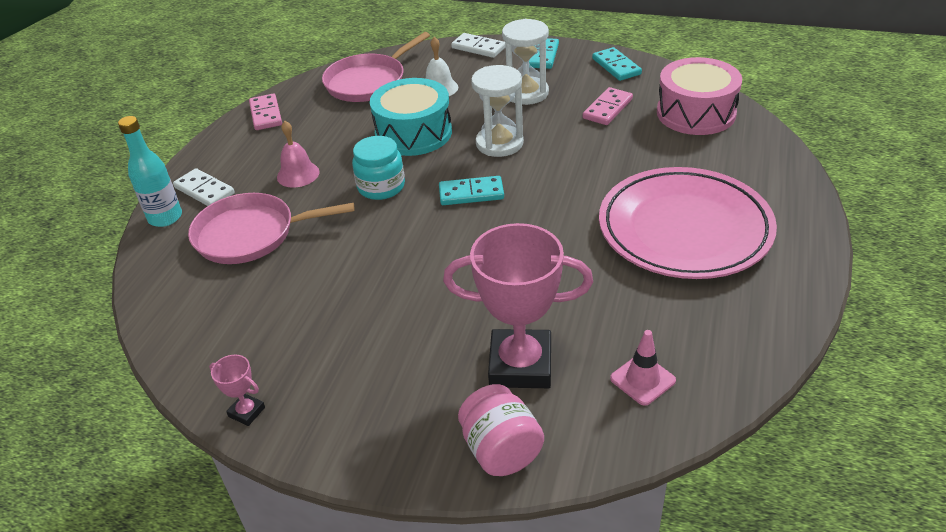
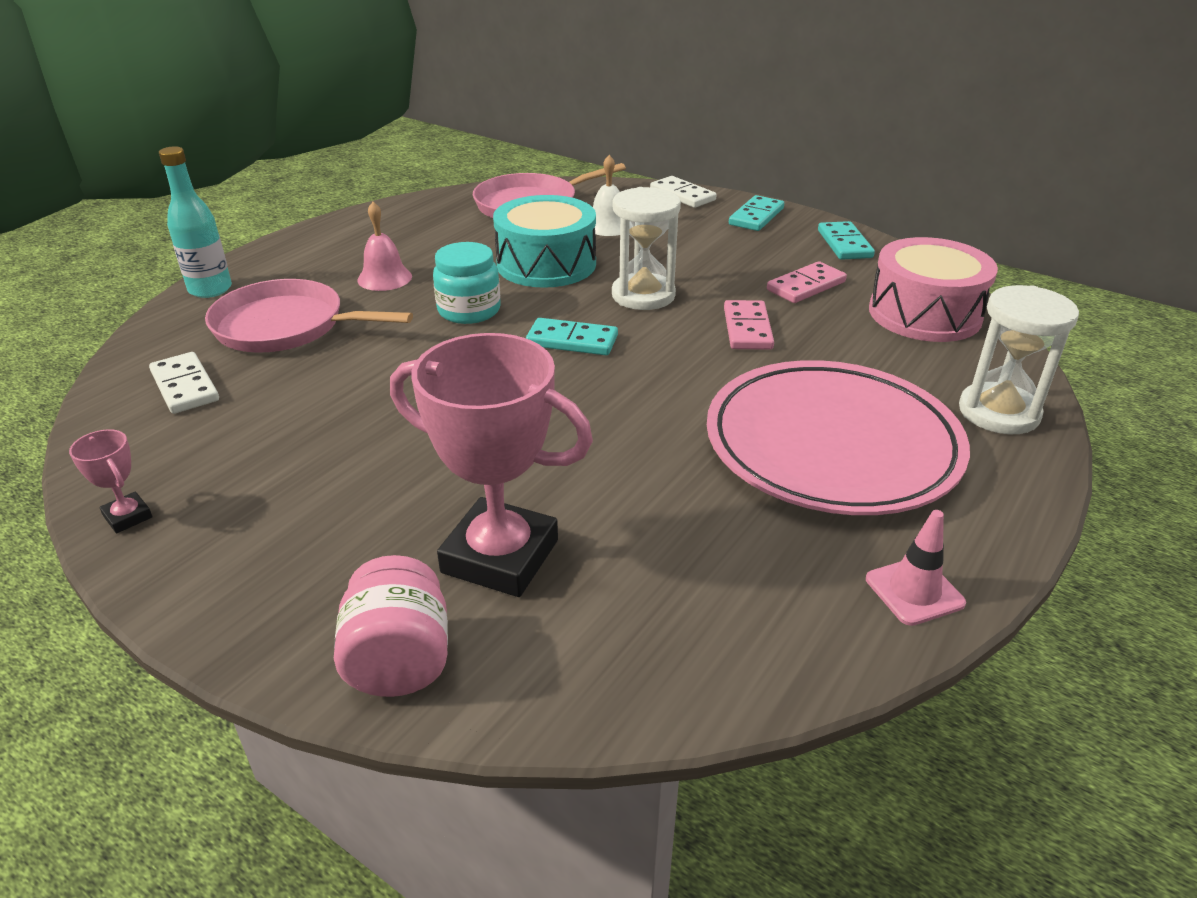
camera: 15 degrees right, 5 degrees down
white domino [173,168,235,206] -> white domino moved to [149,352,219,414]
pink domino [249,94,282,130] -> pink domino moved to [724,300,774,350]
white hourglass [502,19,549,105] -> white hourglass moved to [959,285,1079,434]
pink traffic cone [610,330,676,406] -> pink traffic cone moved to [866,510,966,626]

